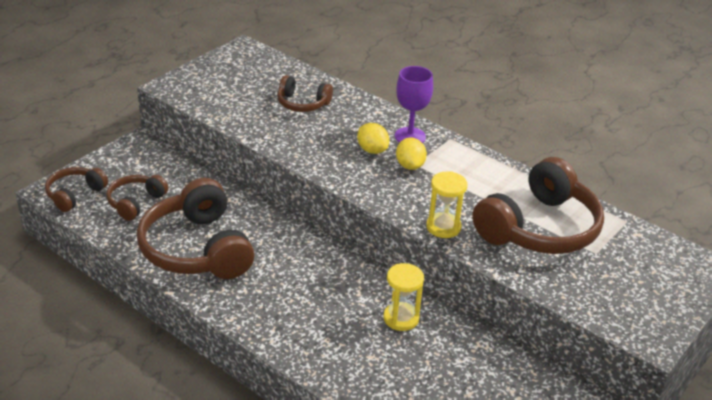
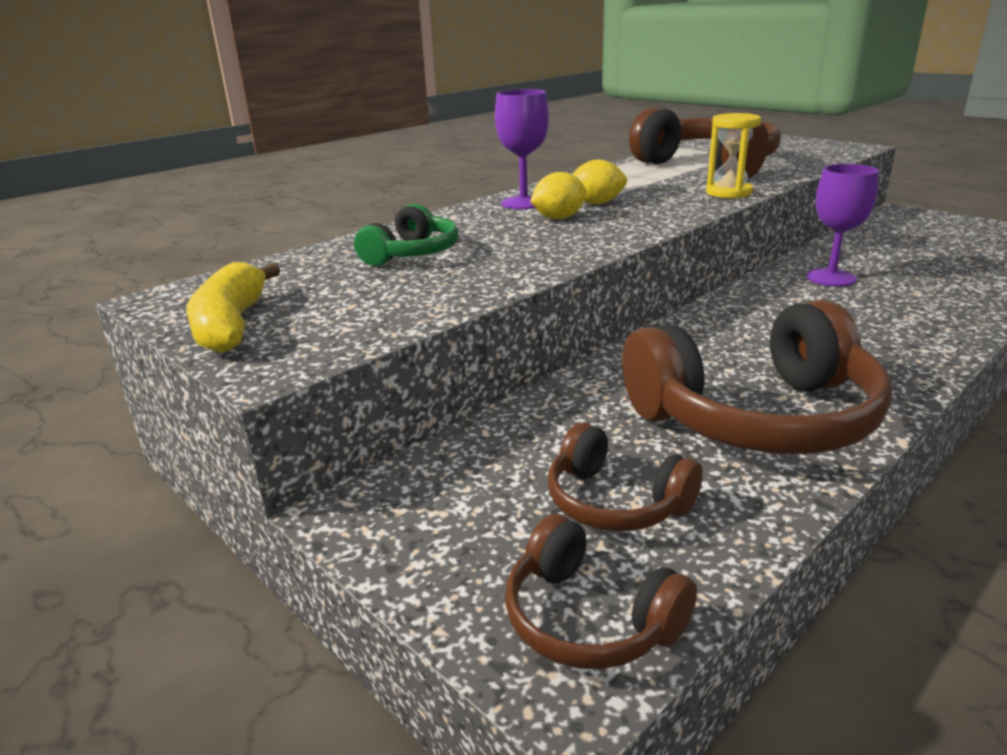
camera: 80 degrees left, 10 degrees down
brown headphones [277,75,333,112] -> green headphones [354,203,459,266]
yellow hourglass [383,263,424,331] -> purple goblet [806,164,879,286]
none -> yellow banana [186,262,280,353]

